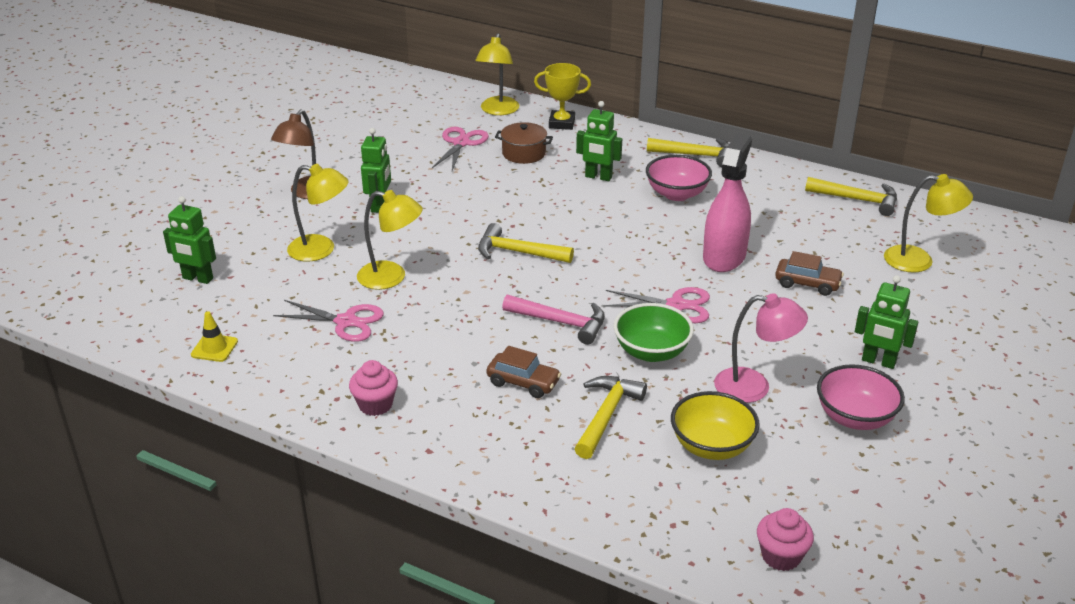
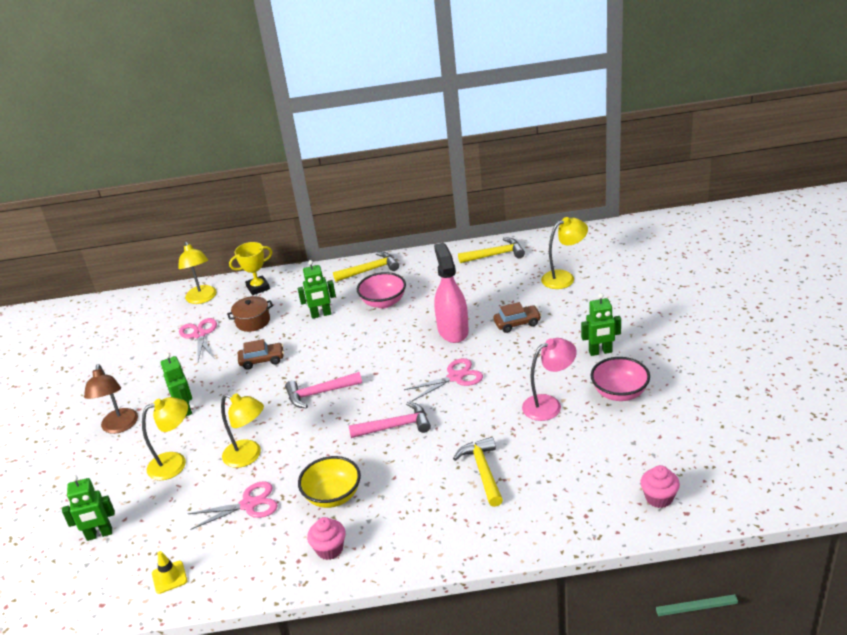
camera: 30 degrees left, 0 degrees up
yellow lamp [357,190,423,290] -> yellow lamp turned 45 degrees clockwise [221,393,264,468]
yellow hammer [478,223,574,263] -> pink hammer [285,372,362,409]
brown car [487,346,561,398] -> brown car moved to [238,339,284,370]
green bowl [614,303,694,362] -> none
yellow bowl [671,391,760,460] -> yellow bowl moved to [298,456,361,508]

